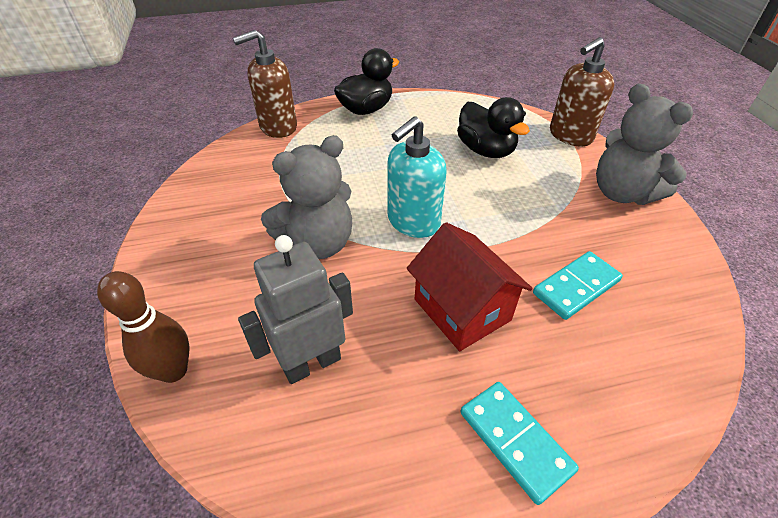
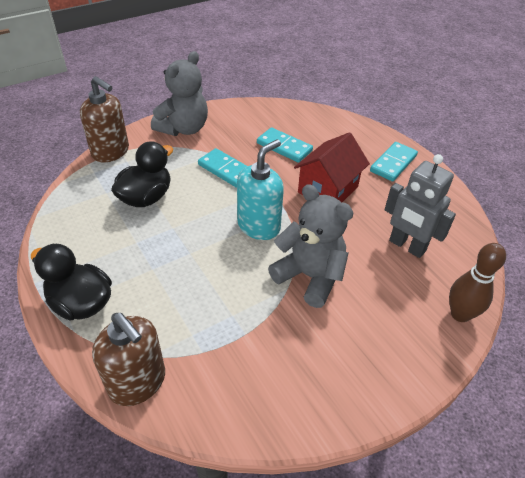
camera: 110 degrees left, 0 degrees up
turquoise soap dispenser [387,116,446,238] -> turquoise soap dispenser turned 75 degrees counterclockwise [237,139,284,240]
none -> turquoise domino [198,148,247,188]

